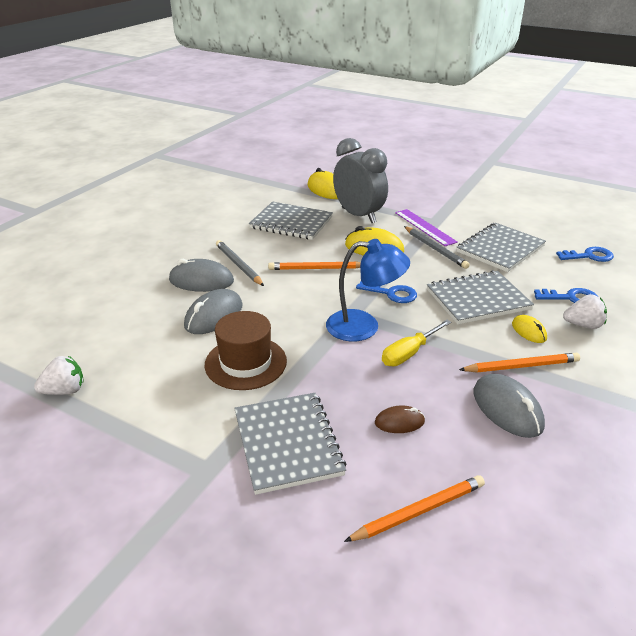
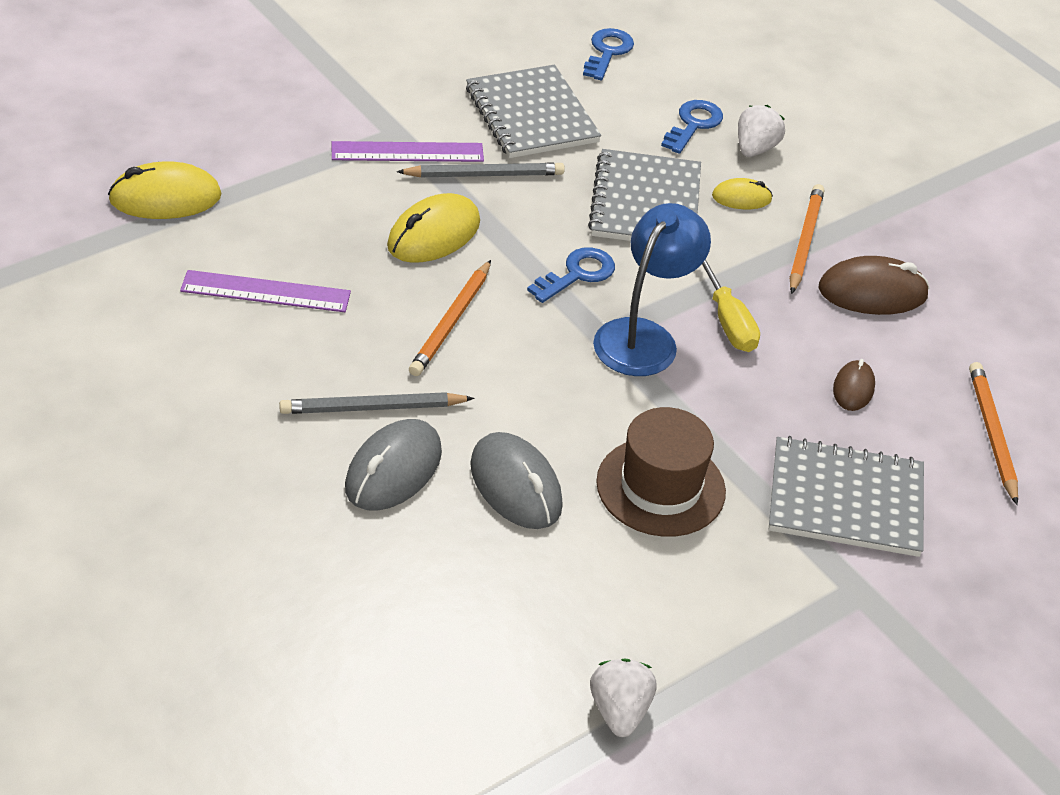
camera: 70 degrees left, 10 degrees up
grey notebook [249,202,333,240] -> purple ruler [180,270,351,312]
grey clock [333,138,388,223] -> none
grey mouse [474,374,545,438] -> brown mouse [818,256,930,315]

